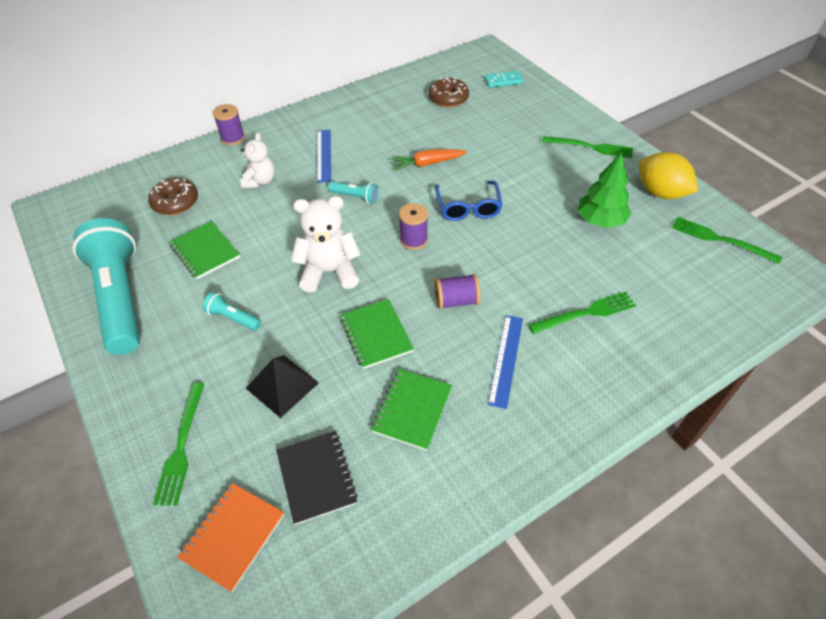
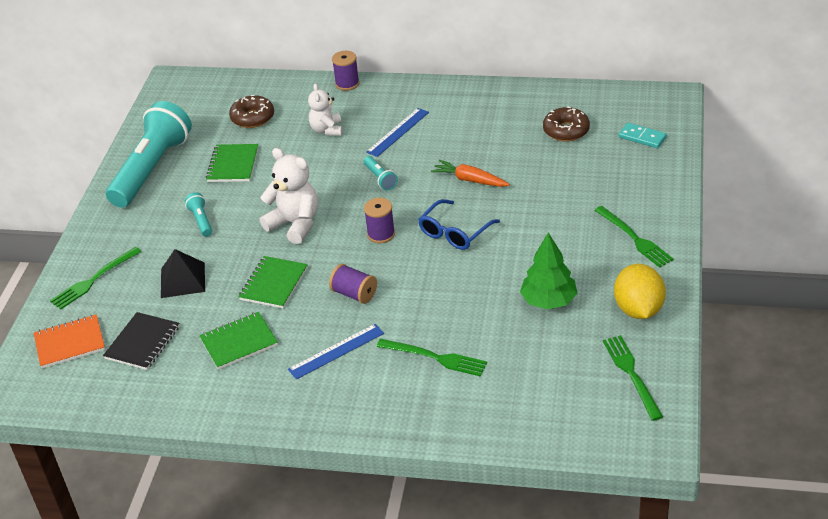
camera: 45 degrees right, 10 degrees down
white teddy bear [240,133,275,188] -> white teddy bear turned 120 degrees clockwise [308,83,343,136]

